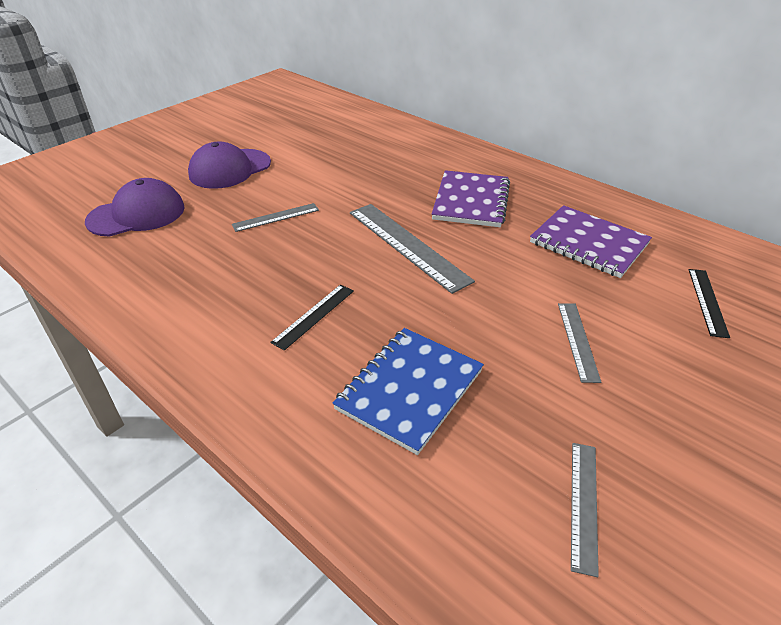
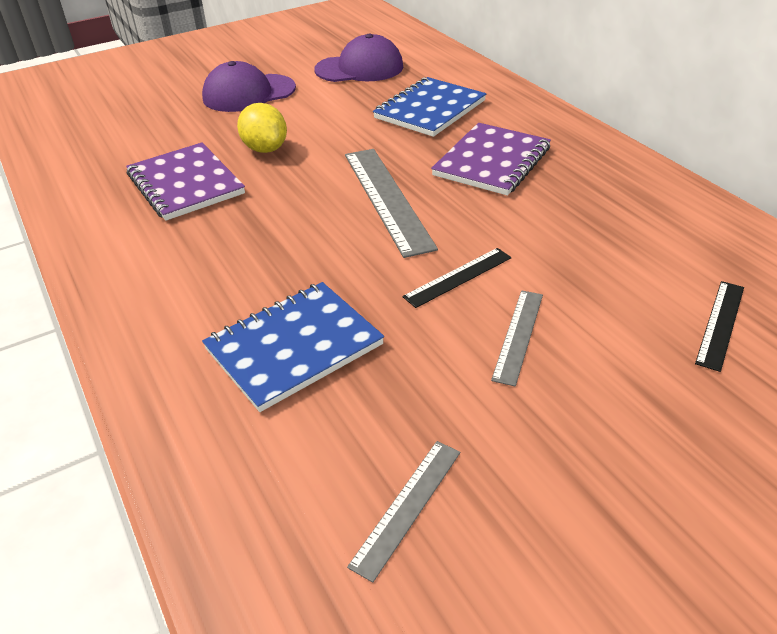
camera: 20 degrees right, 0 degrees up
purple cap [85,178,185,237] -> purple cap moved to [314,33,404,82]
grey ruler [232,203,319,232] -> yellow lemon [237,103,287,153]
black ruler [270,284,354,351] -> black ruler moved to [402,248,511,308]
purple notebook [530,205,652,278] -> purple notebook moved to [126,143,245,221]
none -> blue notebook [373,77,486,137]

